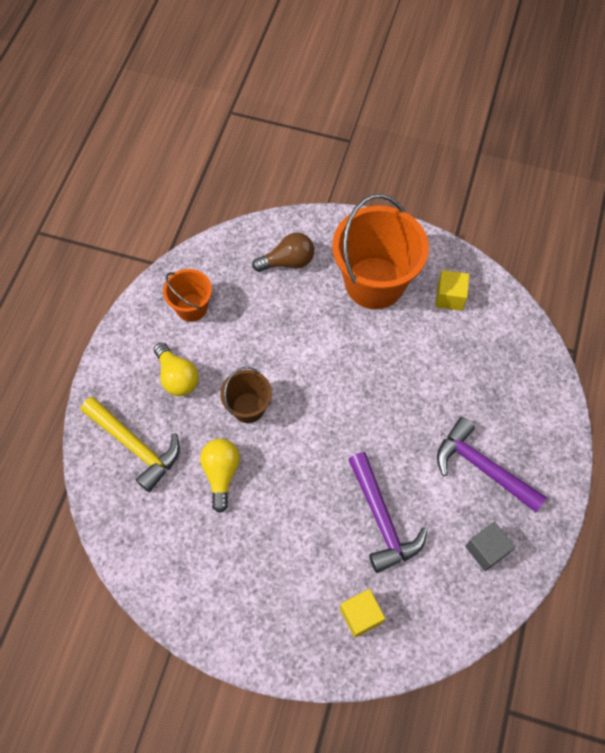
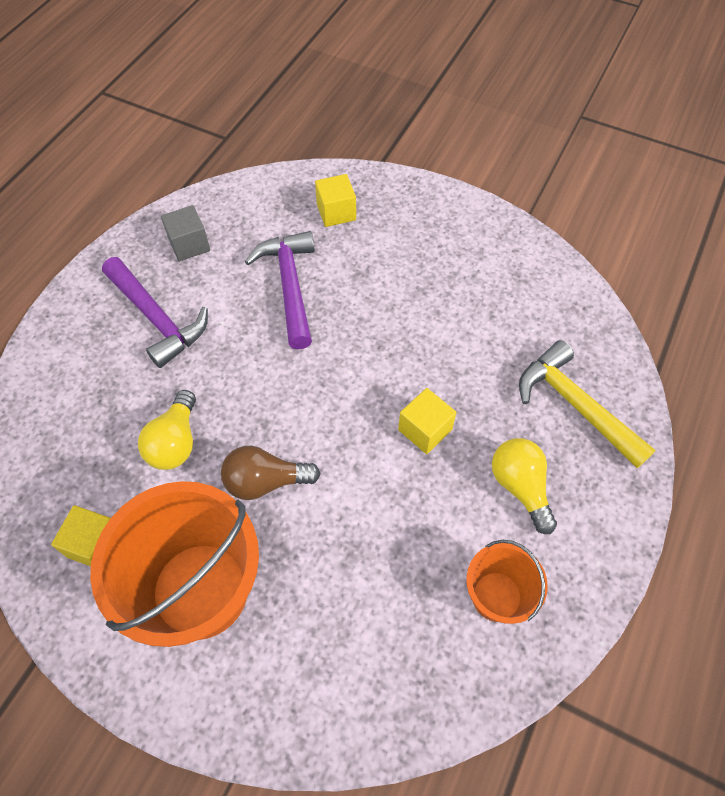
camera: 170 degrees left, 5 degrees down
yellow light bulb [200,439,240,513] -> yellow light bulb moved to [138,390,196,470]
brown bucket [220,367,272,423] -> yellow cube [398,388,457,454]
brown light bulb [252,233,314,272] -> brown light bulb moved to [221,446,321,500]

